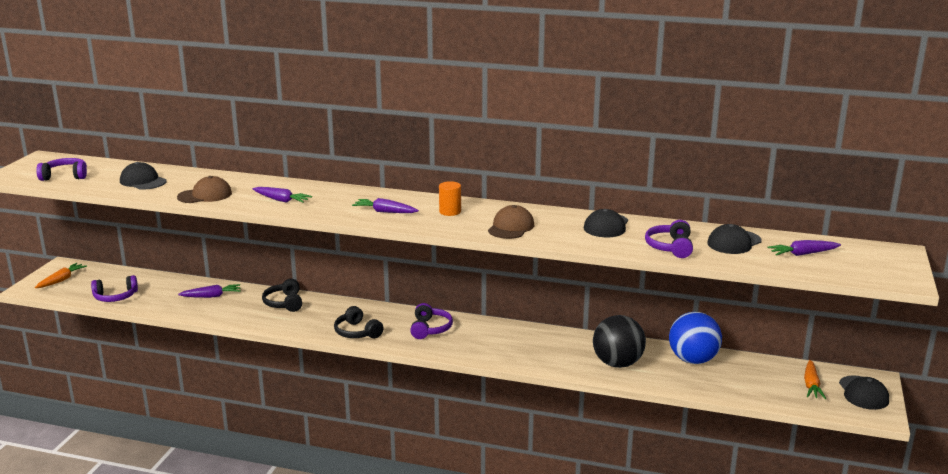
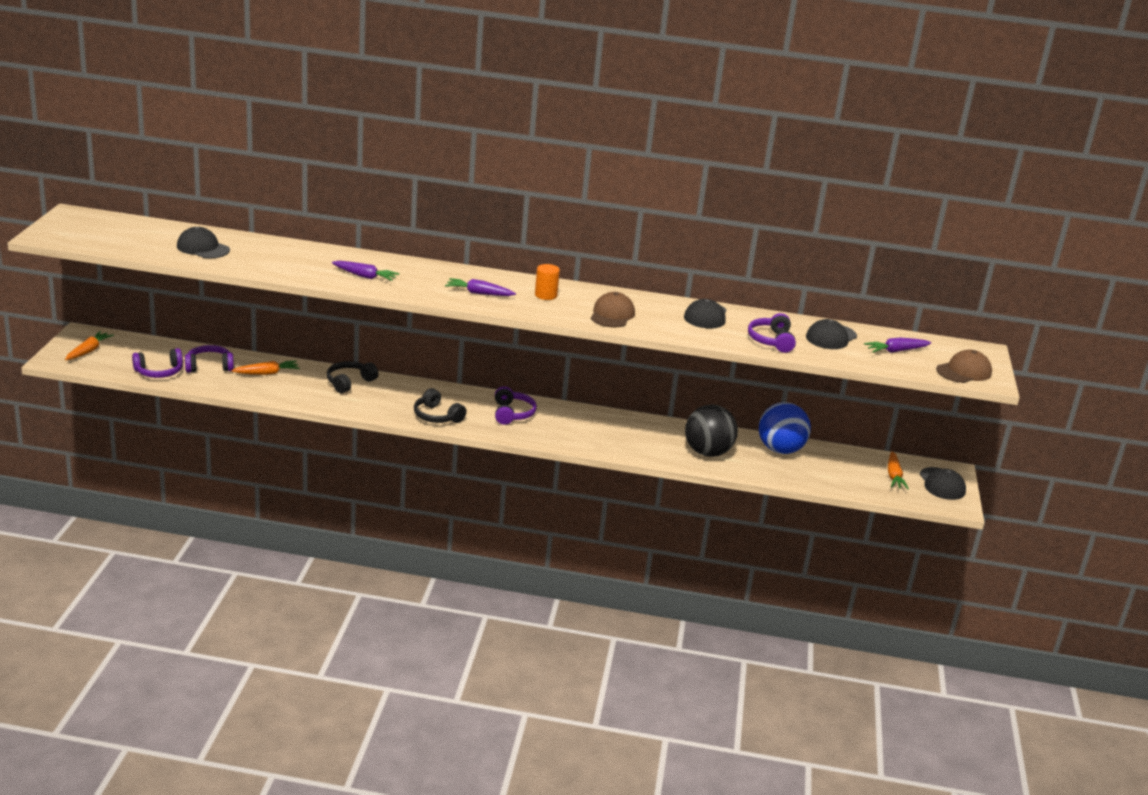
camera: 10 degrees left, 5 degrees up
purple headphones [36,158,87,181] -> purple headphones moved to [185,345,234,373]
brown cap [177,176,232,203] -> brown cap moved to [936,350,992,383]
purple carrot [178,284,241,298] -> orange carrot [232,361,300,375]
black headphones [262,278,302,312] -> black headphones turned 60 degrees clockwise [327,361,378,393]

